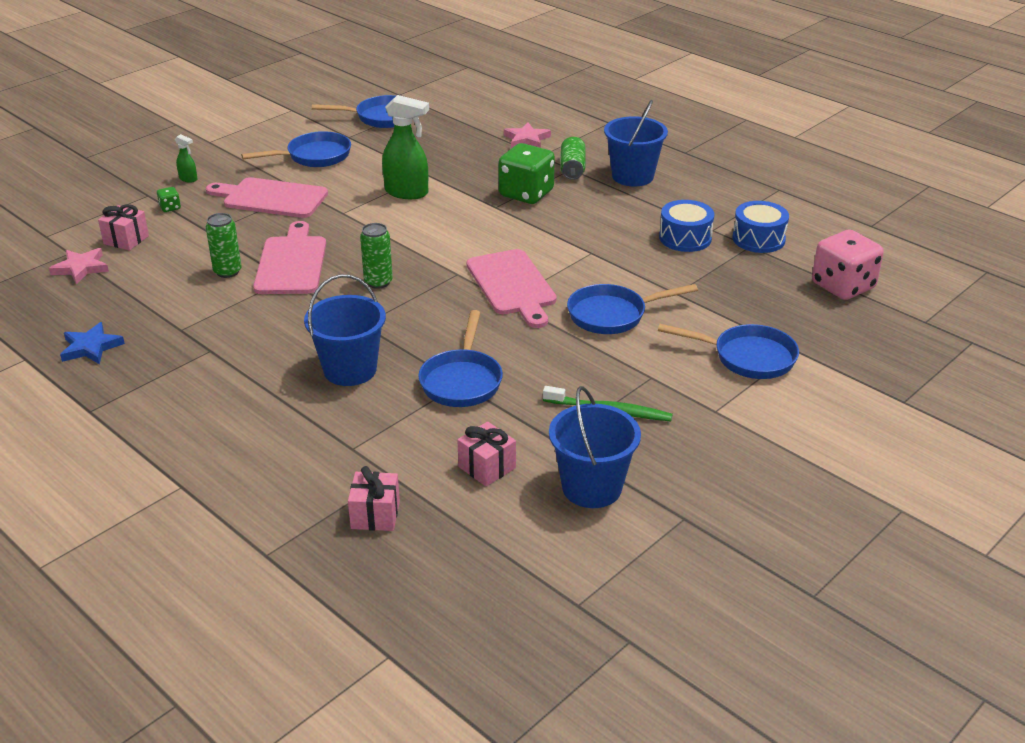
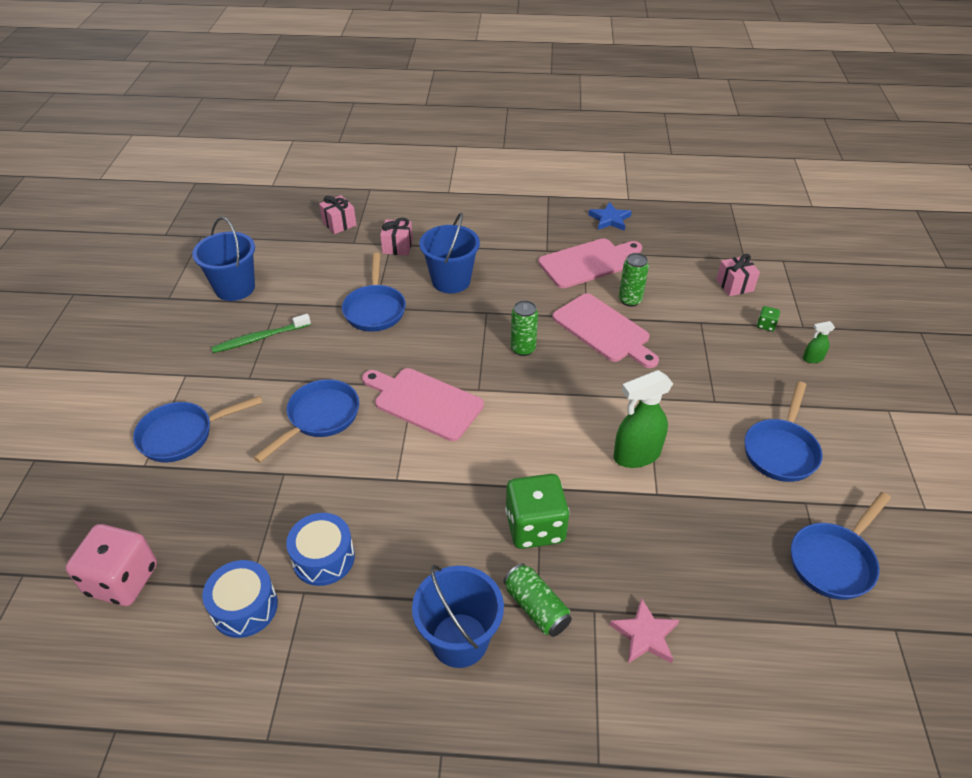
camera: 140 degrees right, 10 degrees up
pink star [49,248,109,284] -> none
pink cutting board [206,177,328,218] -> pink cutting board moved to [538,238,642,288]
blue pan [418,310,503,407] -> blue pan turned 150 degrees counterclockwise [342,252,406,332]
pink gift [457,422,516,487] -> pink gift moved to [380,218,413,255]

